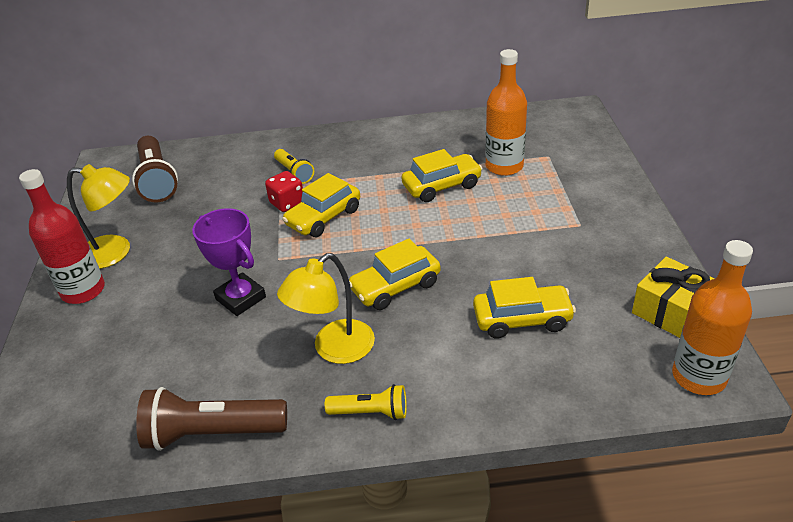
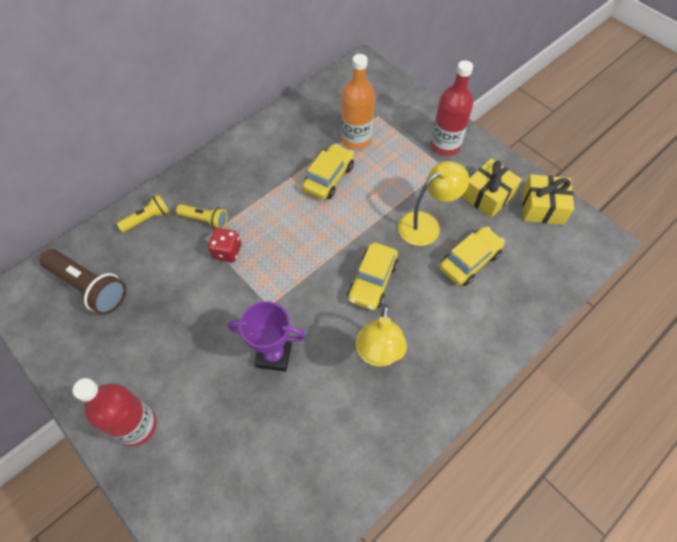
camera: 40 degrees left, 20 degrees up
yellow lamp [67,164,130,269] -> yellow lamp moved to [398,161,469,246]
brown flashlight [136,387,287,451] -> none
yellow car [282,173,360,237] -> none
yellow flashlight [325,384,407,420] -> yellow flashlight moved to [117,194,170,232]
orange bottle [672,240,753,395] -> none
none -> red bottle [431,60,473,156]
none -> yellow gift [462,158,522,218]

